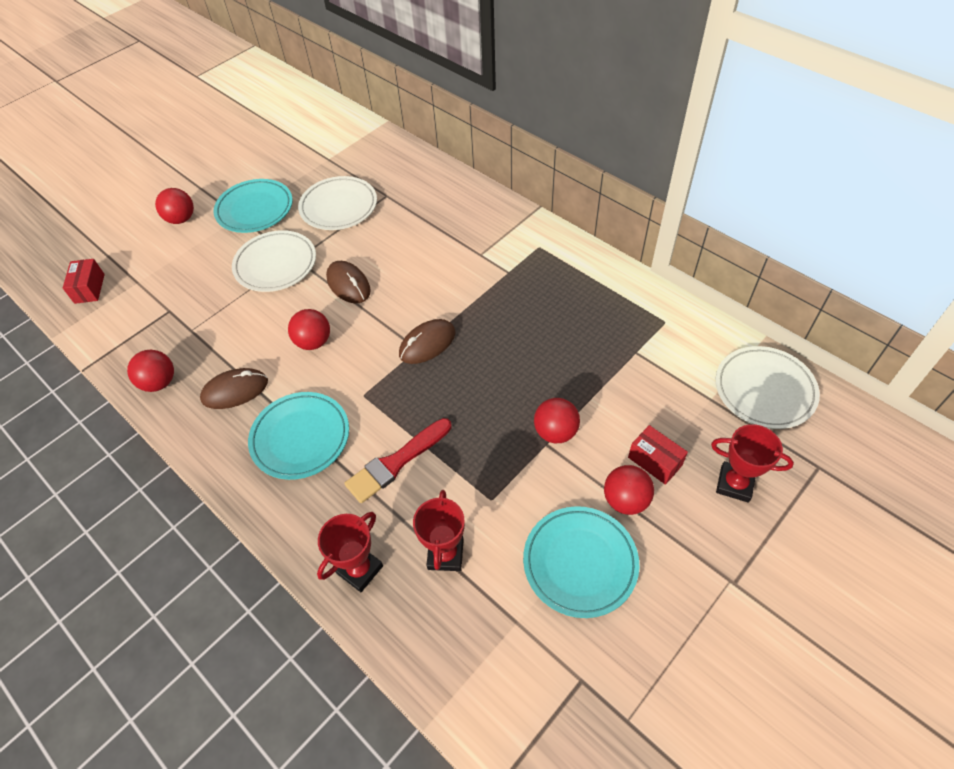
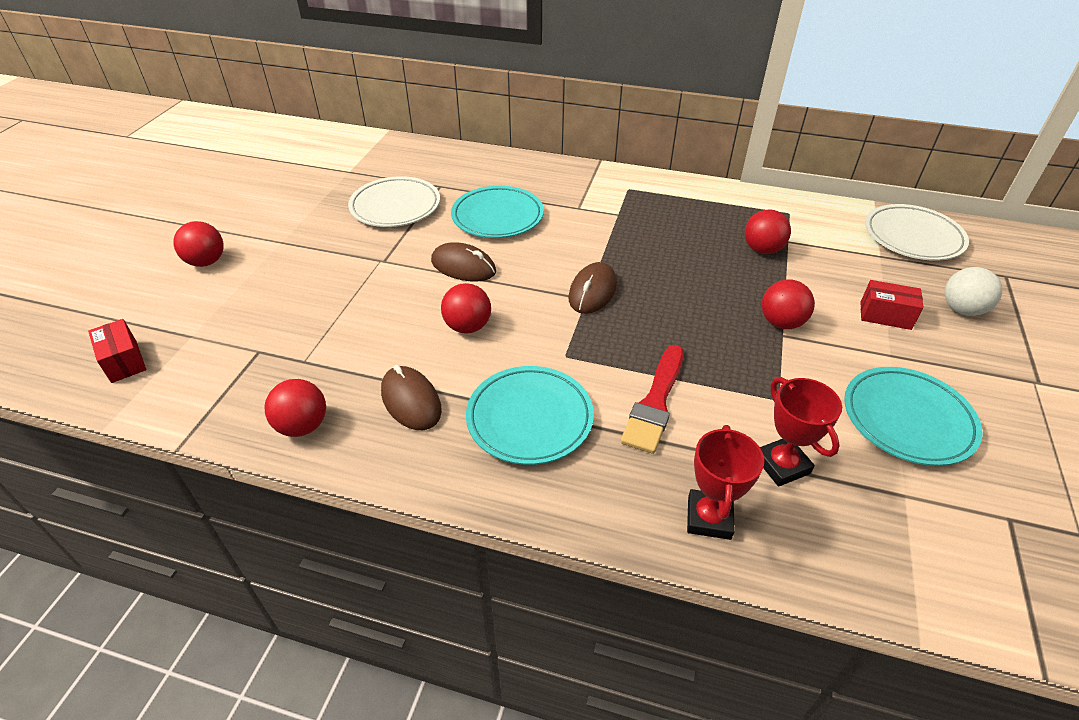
camera: 30 degrees left, 10 degrees down
brown mouse [200,368,268,409] -> brown mouse turned 75 degrees counterclockwise [381,365,442,430]
turquoise plate [214,179,293,233] -> turquoise plate moved to [451,186,544,238]
white plate [232,230,316,292] -> none
red ball [604,465,654,515] -> red ball moved to [745,209,791,254]
red trophy [711,424,794,503] -> white ball [945,267,1002,316]

